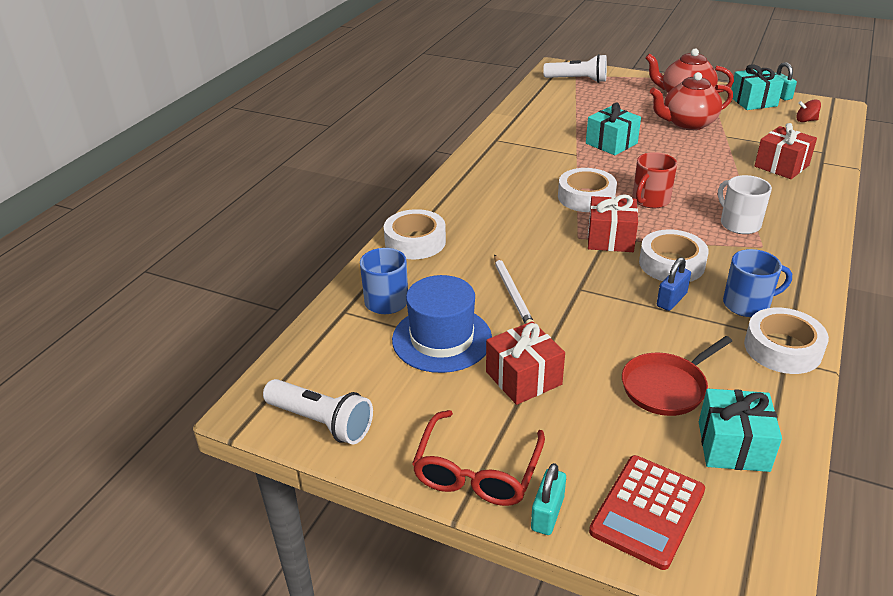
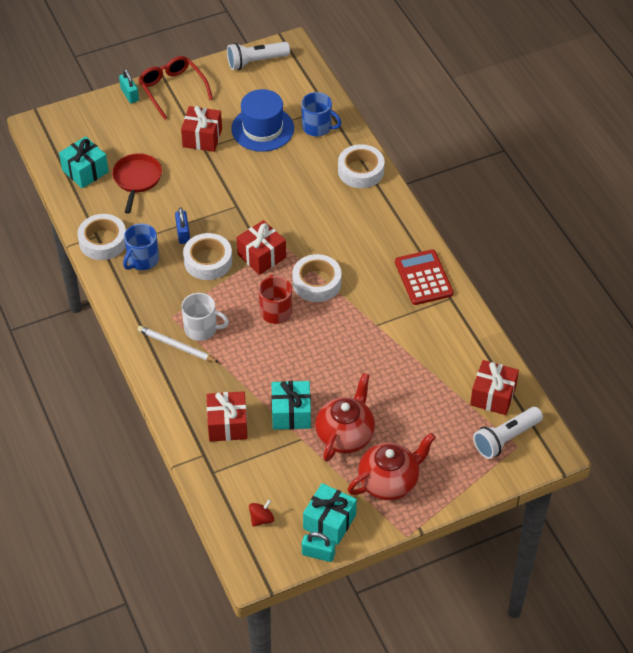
camera: 130 degrees right, 15 degrees up
white pencil [494,254,534,324] -> white pencil moved to [138,326,219,363]
turquoise gift [586,103,641,155] -> turquoise gift moved to [271,381,311,430]
red calculator [589,455,705,570] -> red calculator moved to [395,249,454,305]
none -> red gift [470,360,519,415]

